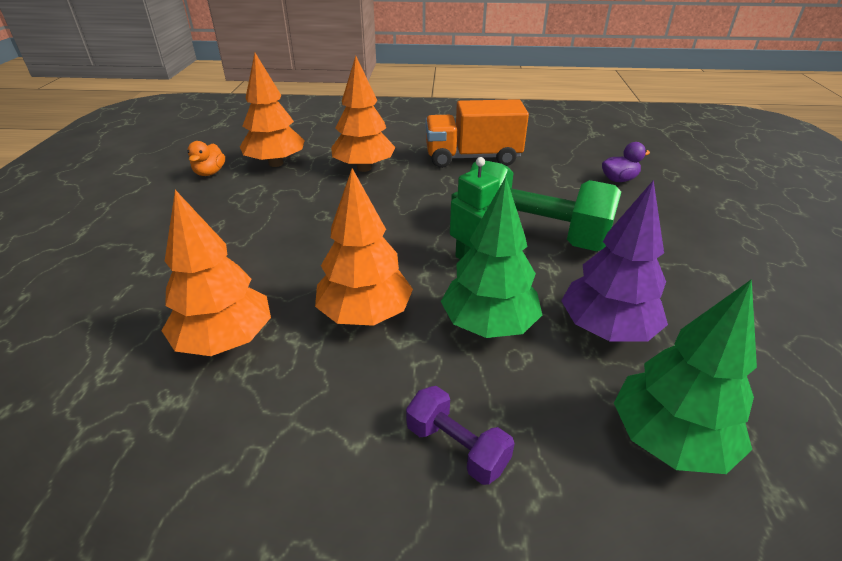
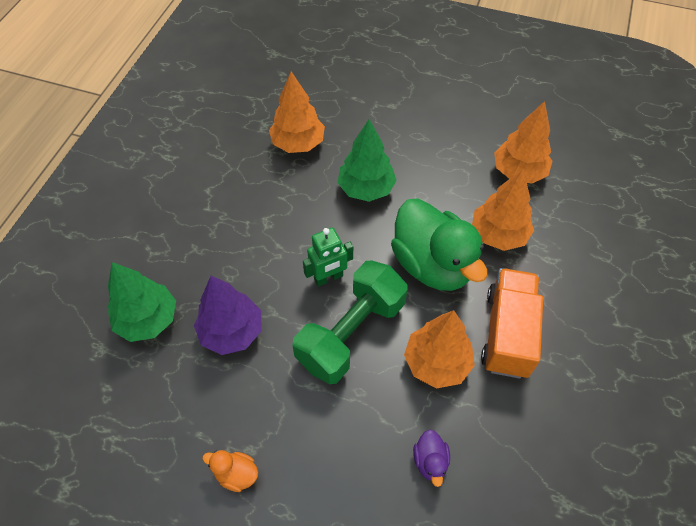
camera: 105 degrees right, 20 degrees up
orange duck [187,141,225,176] -> orange duck moved to [202,450,258,492]
orange tree [315,168,413,326] -> orange tree moved to [404,310,475,388]
purple dumbbell [406,386,515,485] -> none
green tree [441,177,542,338] -> green tree moved to [338,119,397,202]
none -> green duck [391,199,488,291]

